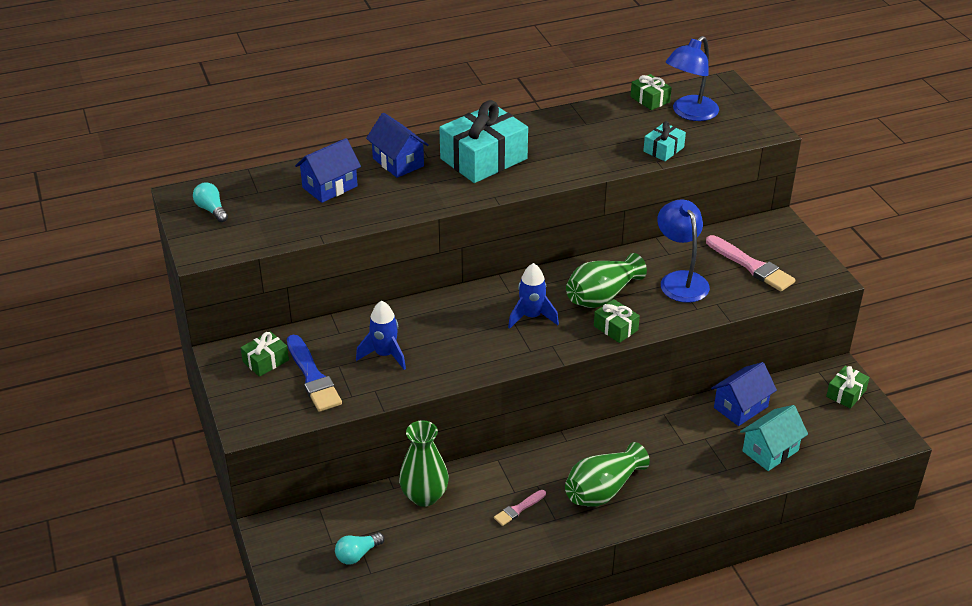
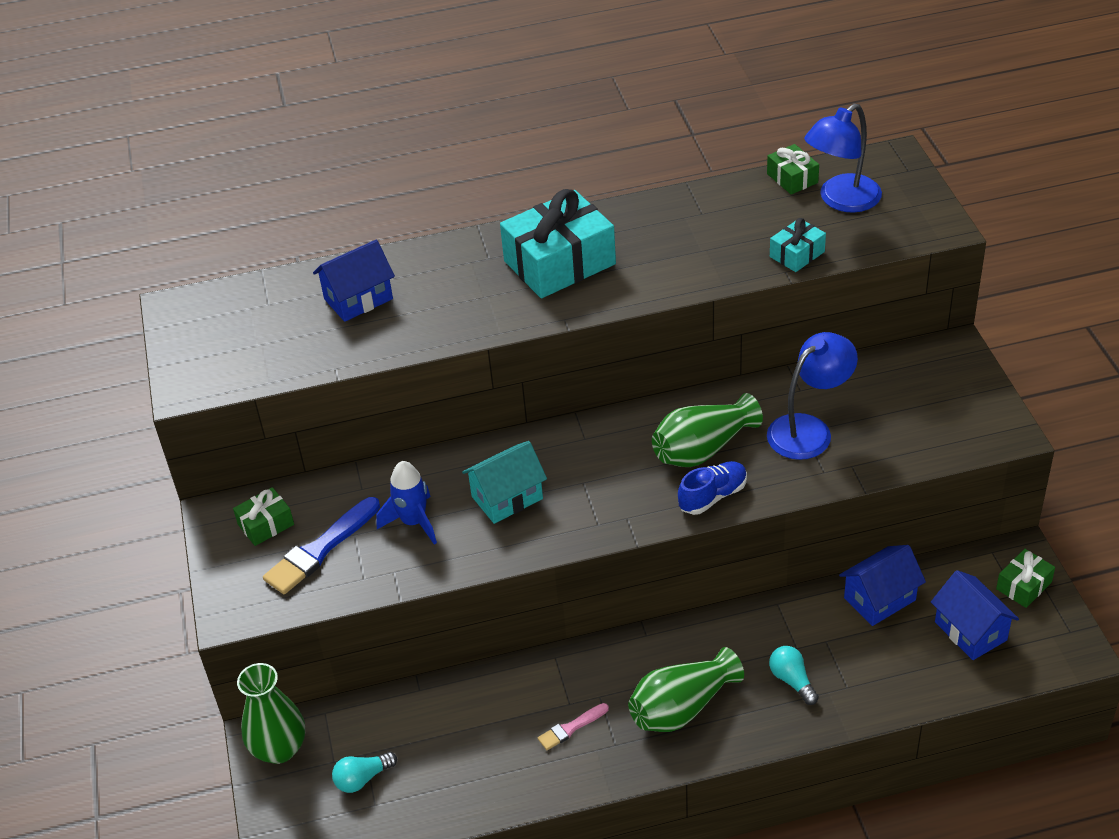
camera: 10 degrees right, 5 degrees up
turquoise light bulb [193,182,228,222] -> turquoise light bulb moved to [769,646,819,705]
blue brush [287,335,342,412] -> blue brush turned 60 degrees clockwise [263,497,380,594]
blue house [366,113,429,178] -> blue house moved to [931,570,1019,660]
green vase [399,420,449,507] -> green vase moved to [237,663,305,764]
blue rocket [508,263,559,329] -> none
green gift [594,299,640,343] -> blue shoe [678,461,747,515]
blue lamp [657,199,710,303] -> blue lamp turned 60 degrees clockwise [767,332,858,460]
pink brush [706,235,795,291] -> none
turquoise house [740,405,808,471] -> turquoise house moved to [462,441,547,524]

